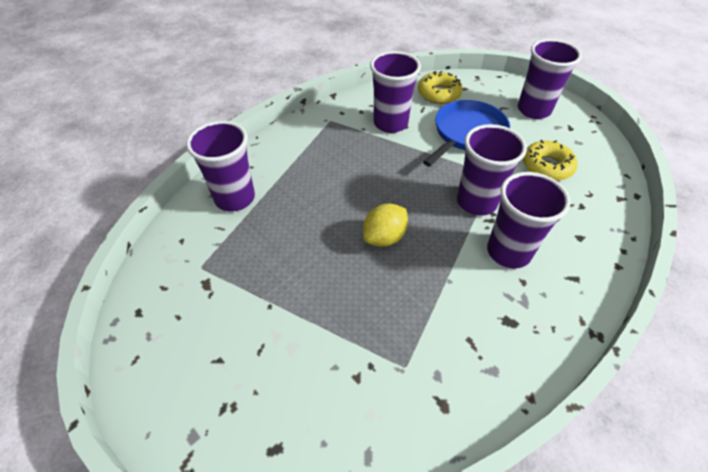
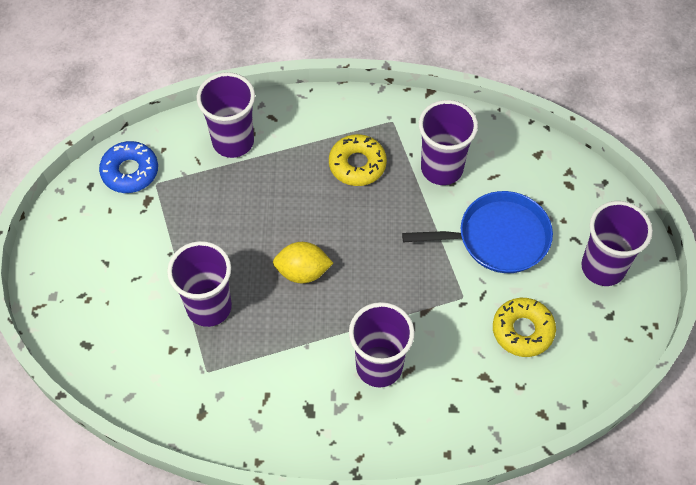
camera: 45 degrees right, 10 degrees up
yellow donut [418,71,463,104] -> yellow donut moved to [329,134,387,186]
purple cup [457,124,527,216] -> purple cup moved to [167,241,232,327]
none -> blue donut [99,141,158,193]

